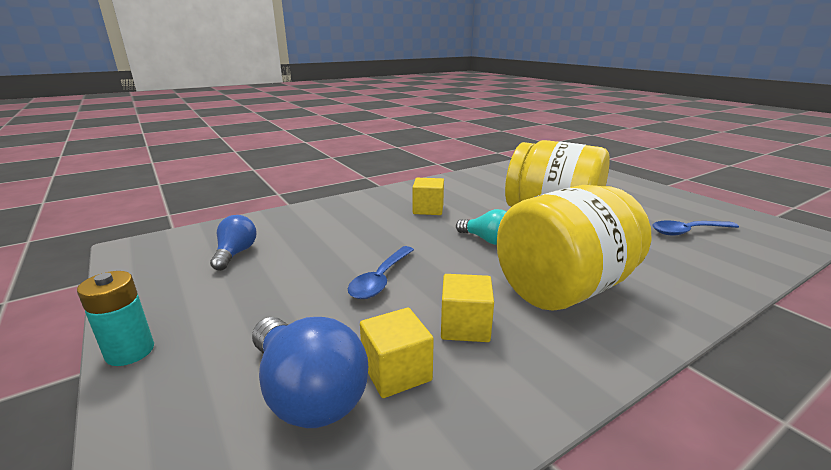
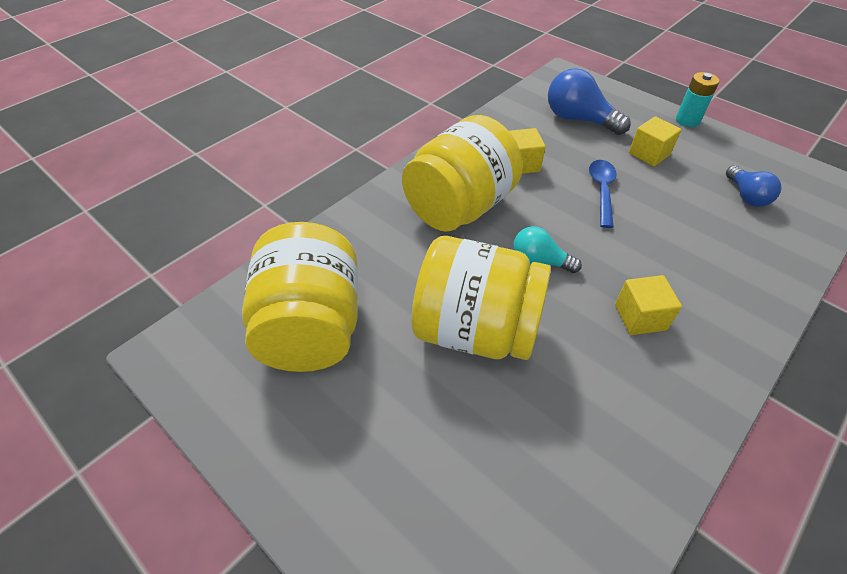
camera: 165 degrees right, 25 degrees up
yellow cube [360,308,434,398] -> yellow cube moved to [629,116,681,166]
blue spoon [653,220,739,236] -> yellow jar [242,222,358,372]

